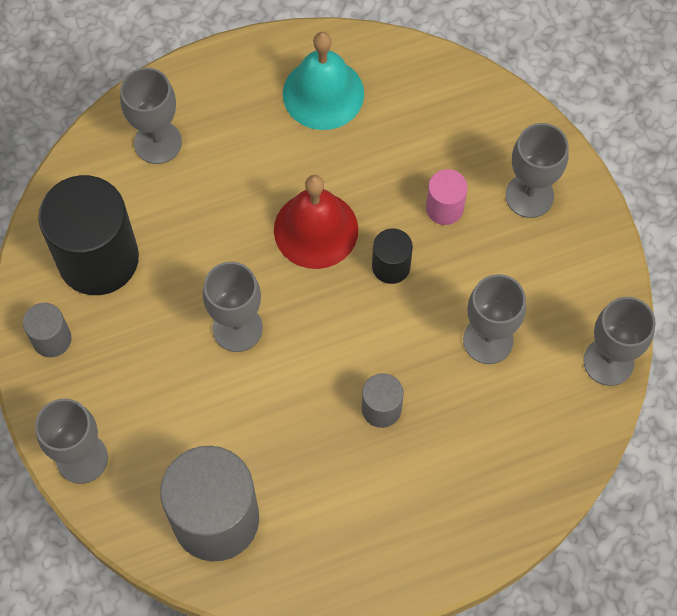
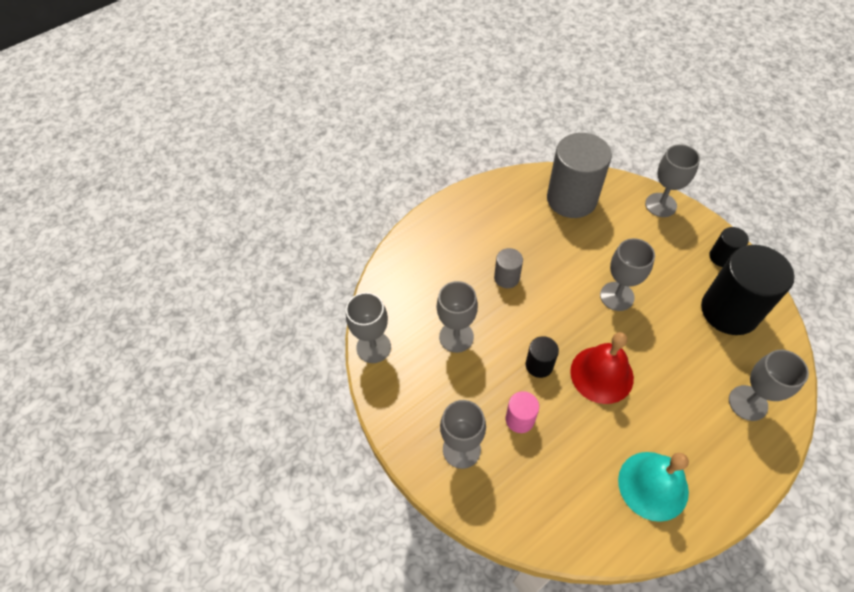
camera: 165 degrees right, 10 degrees down
grey cylinder [23,303,72,357] -> black cylinder [709,227,749,267]

